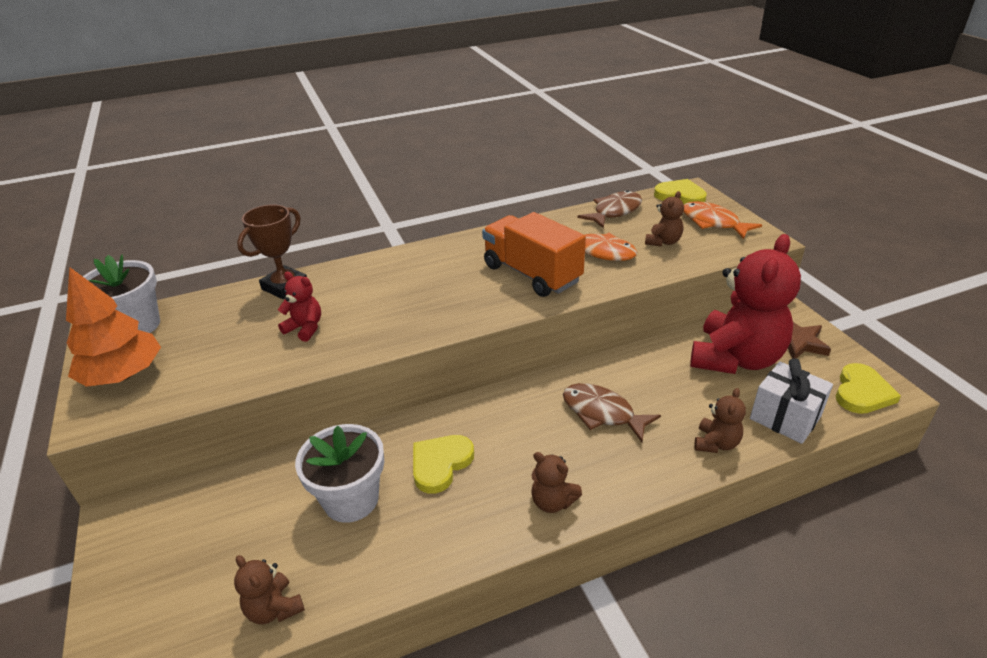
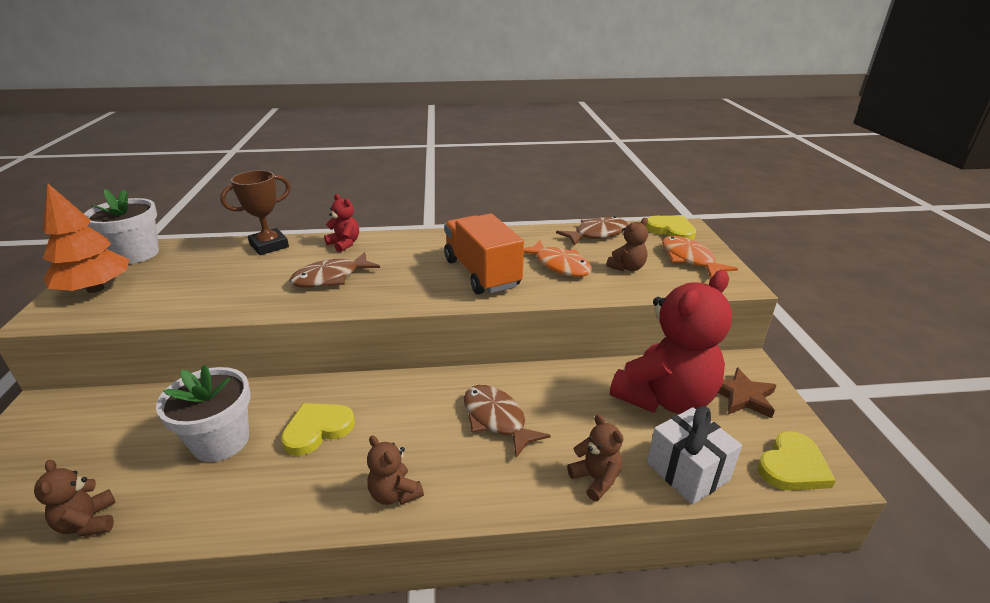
camera: 15 degrees right, 5 degrees down
red teddy bear [278,272,321,342] -> red teddy bear moved to [324,194,359,252]
brown teddy bear [694,388,746,453] -> brown teddy bear turned 75 degrees counterclockwise [567,414,623,501]
none -> brown fish [290,252,380,287]

